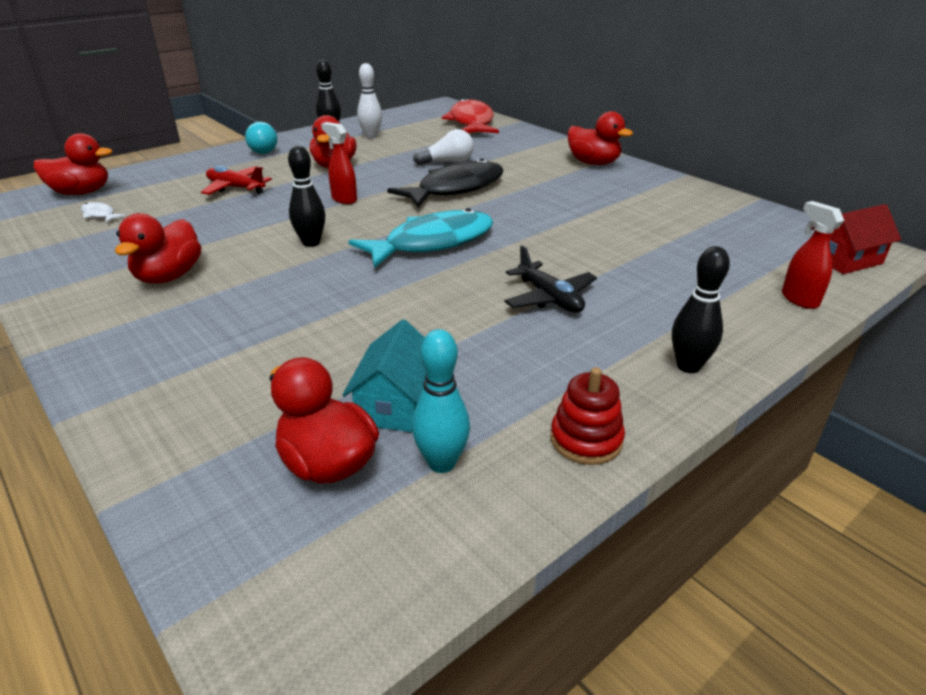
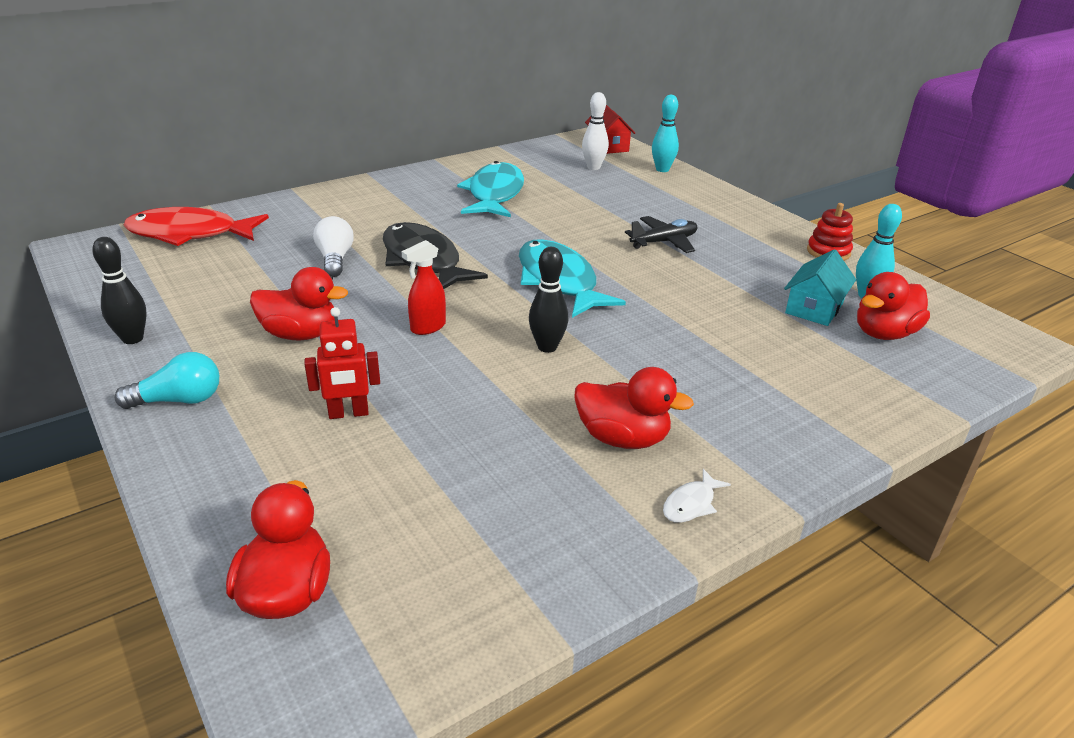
camera: 85 degrees left, 0 degrees up
white fish [81,202,126,223] -> white fish moved to [663,469,731,523]
red plane [201,166,272,195] -> red robot [304,307,380,419]
turquoise house [342,319,426,432] -> turquoise house turned 75 degrees counterclockwise [784,249,856,326]
white bowling pin [357,63,382,138] -> white bowling pin moved to [582,92,609,170]
red duck [568,111,633,165] -> none
black bowling pin [672,246,730,373] -> none
red spray bottle [782,201,844,309] -> turquoise bowling pin [652,95,679,172]
none -> turquoise fish [457,161,524,217]

